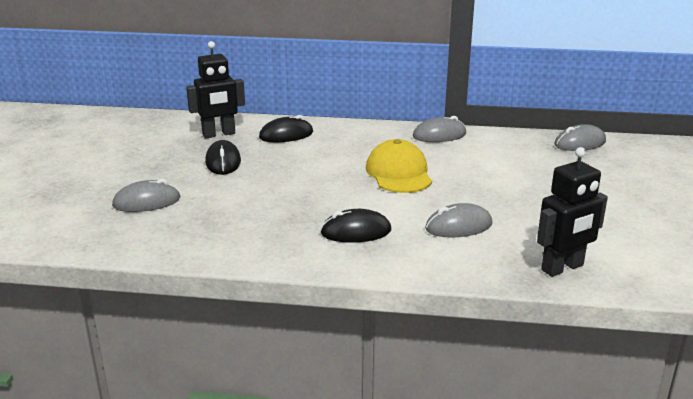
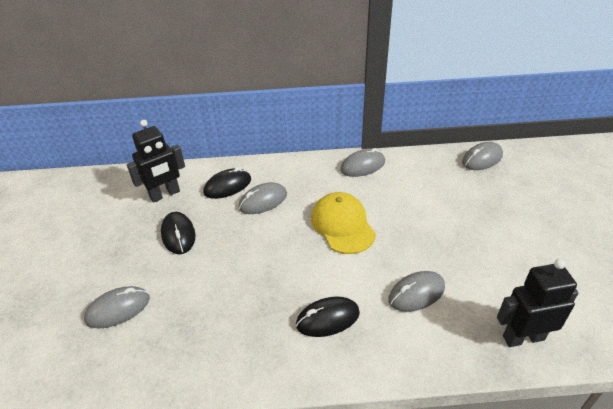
camera: 10 degrees left, 15 degrees up
black robot [537,147,608,277] -> black robot turned 150 degrees counterclockwise [497,259,578,347]
none -> grey mouse [239,182,287,214]

